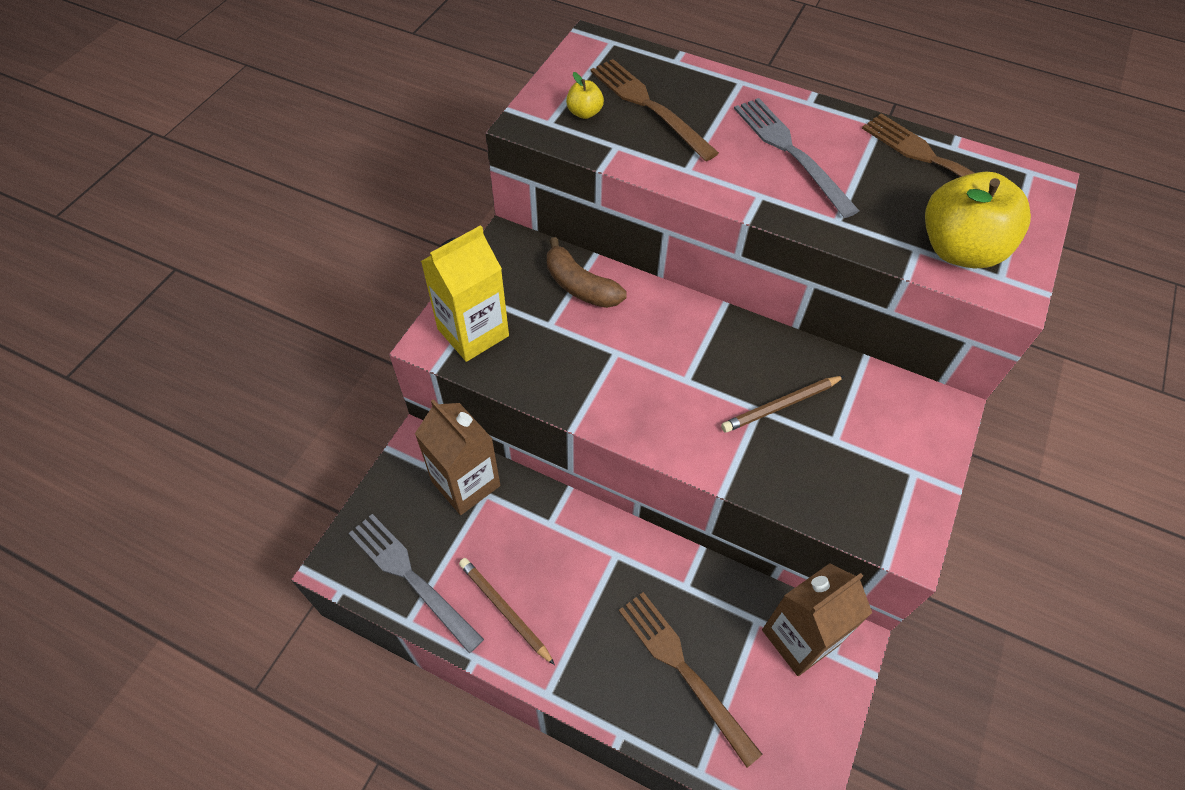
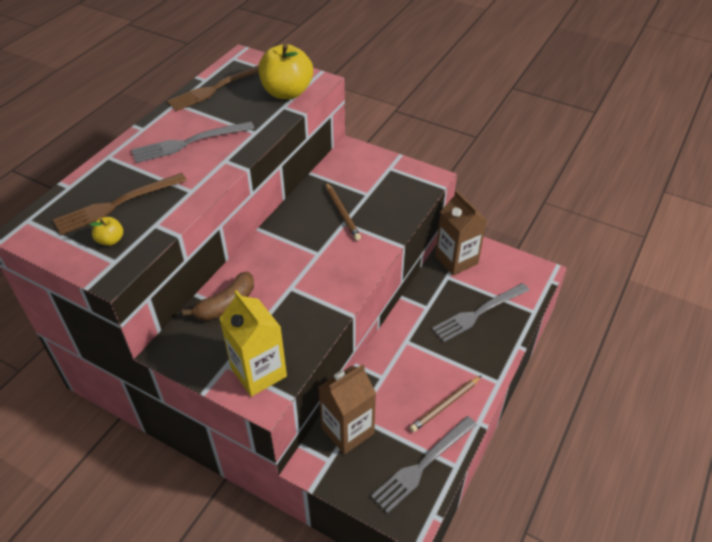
camera: 85 degrees left, 10 degrees down
brown fork [619,592,763,768] -> grey fork [432,283,530,342]

